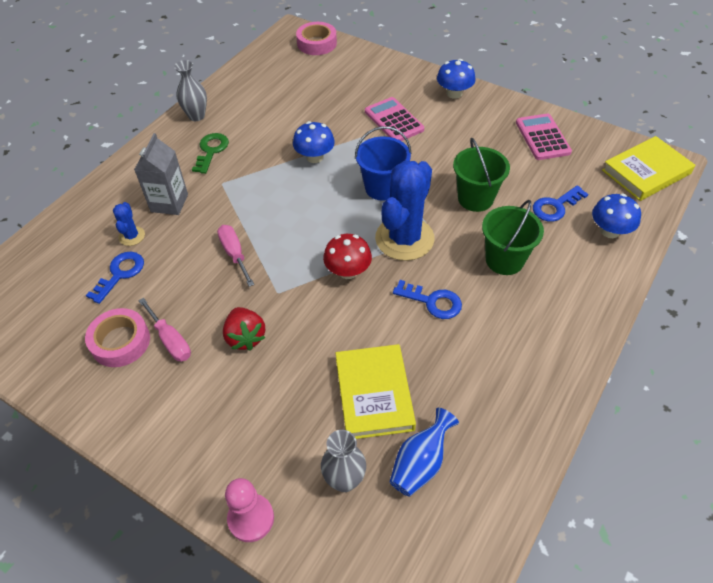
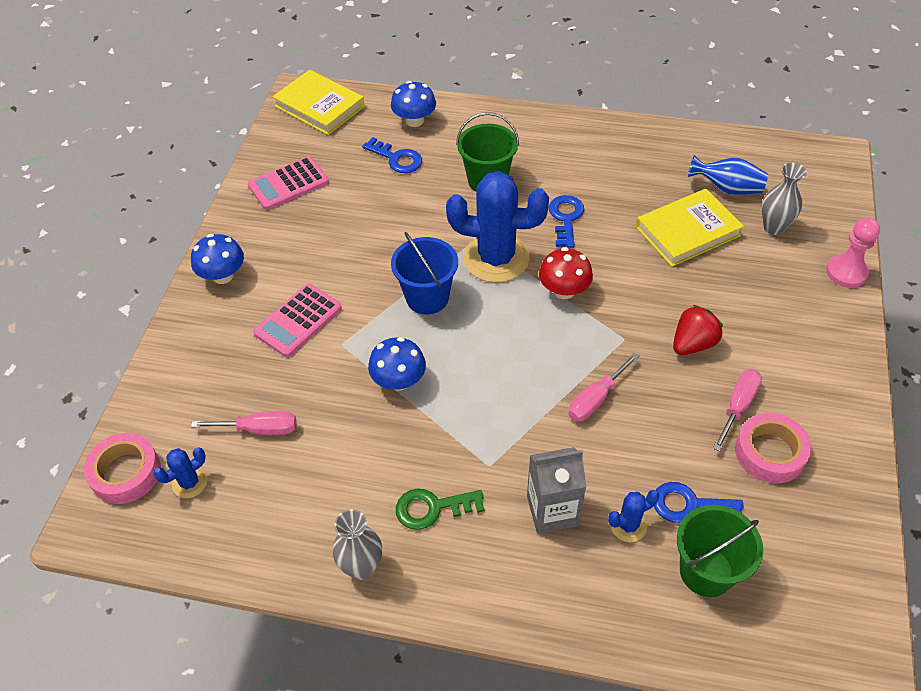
camera: 110 degrees left, 0 degrees up
green bucket [453,138,510,212] -> green bucket moved to [677,505,764,597]
none -> blue cactus [154,447,207,498]
none -> pink screwdriver [191,411,296,435]

